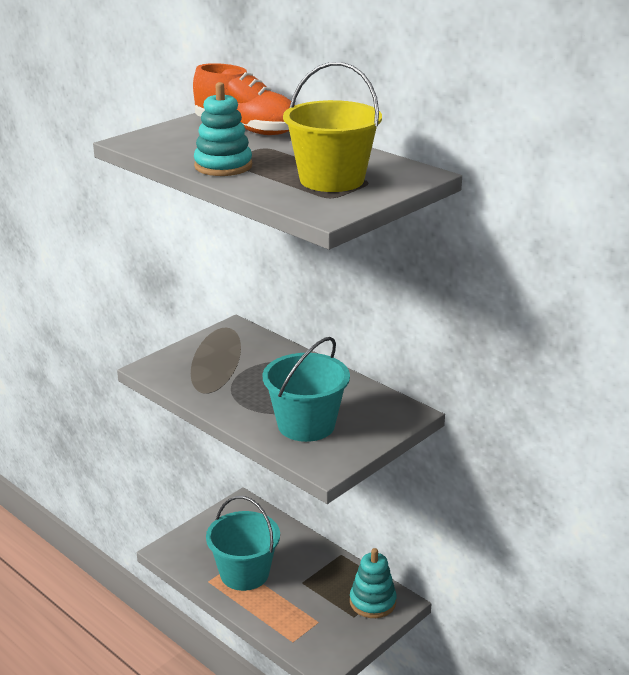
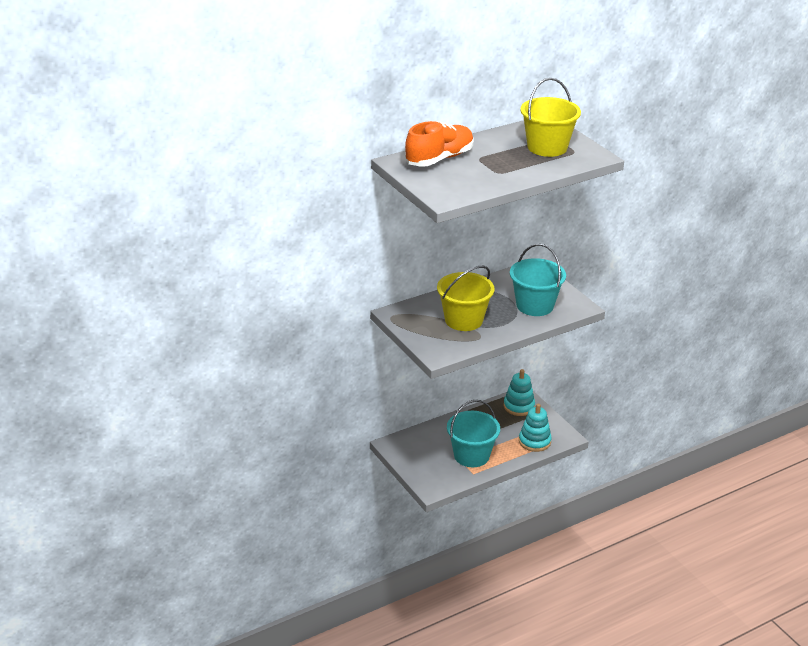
camera: 75 degrees left, 5 degrees up
turquoise stacking toy [194,82,252,176] -> turquoise stacking toy moved to [519,404,552,452]
none -> yellow bucket [437,266,494,331]

